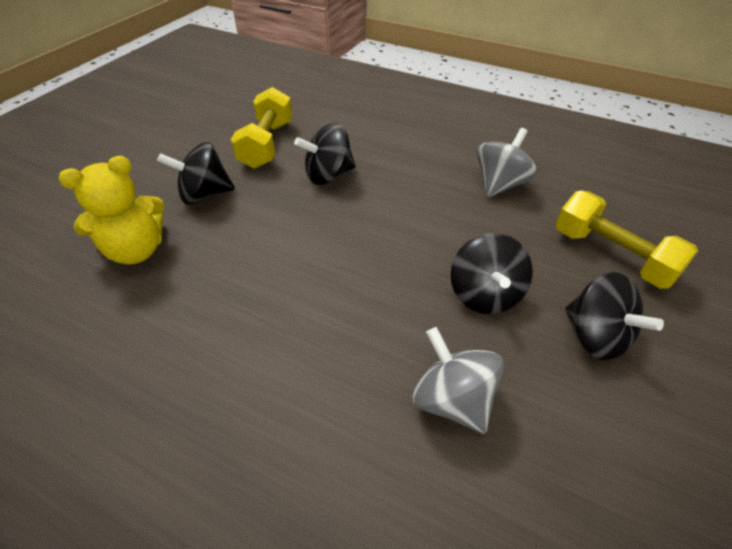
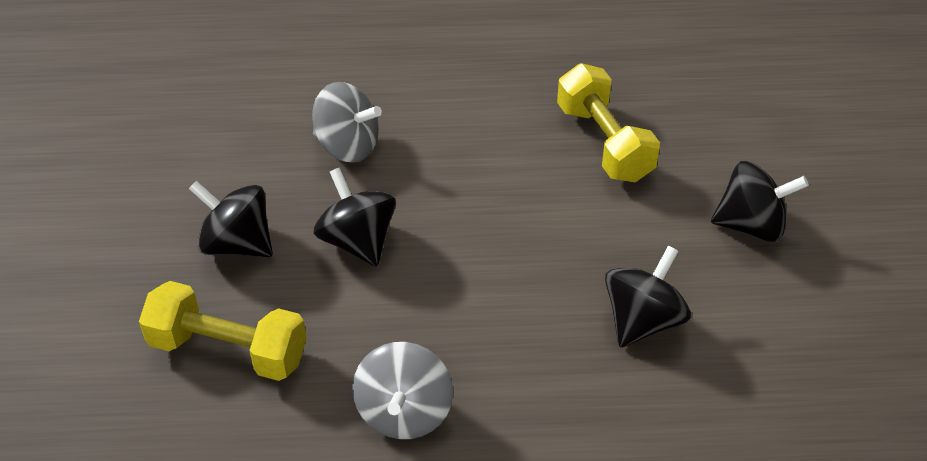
camera: 150 degrees right, 0 degrees up
yellow teddy bear [59,156,165,264] -> none
black spinning top [157,142,235,204] -> black spinning top turned 45 degrees clockwise [711,161,809,242]
yellow dumbbell [231,87,292,169] -> yellow dumbbell moved to [557,63,660,183]

